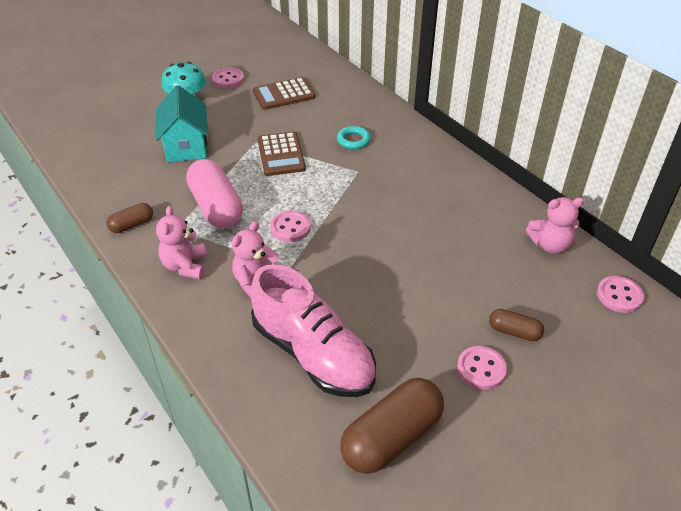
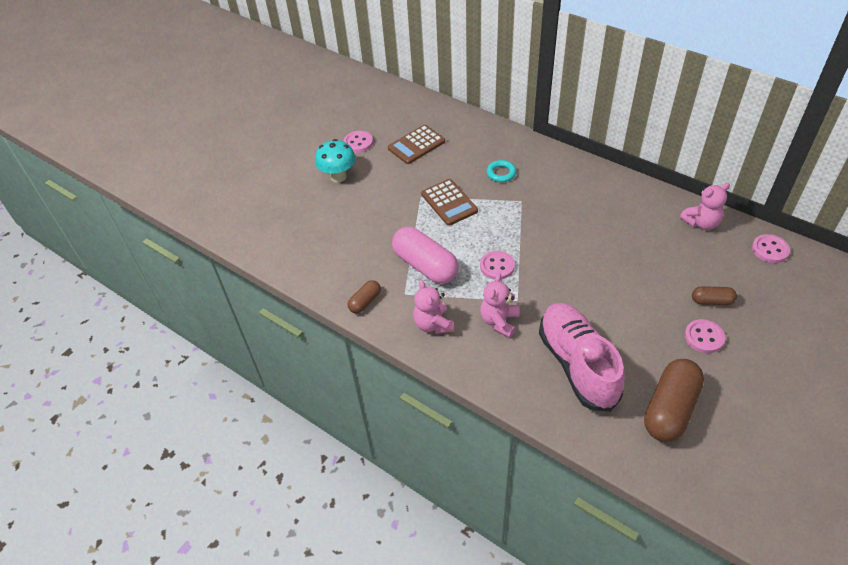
camera: 15 degrees left, 5 degrees up
turquoise house [156,85,208,163] -> none
pink shoe [250,264,376,397] -> pink shoe turned 135 degrees counterclockwise [539,303,625,412]

